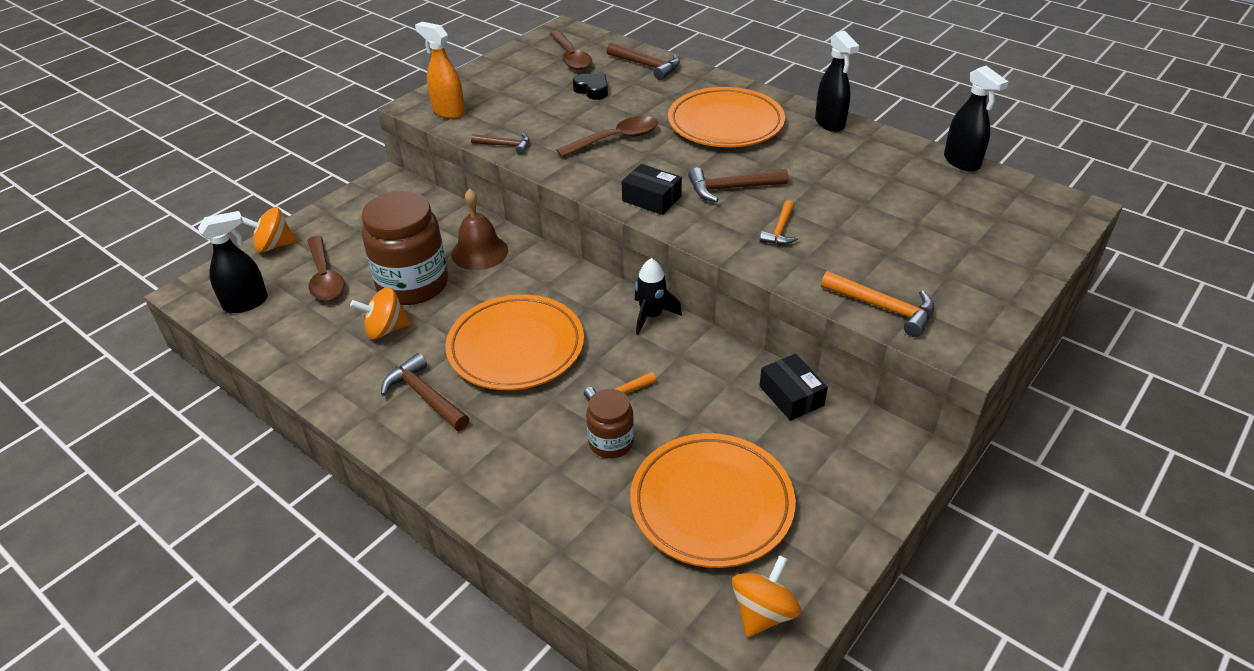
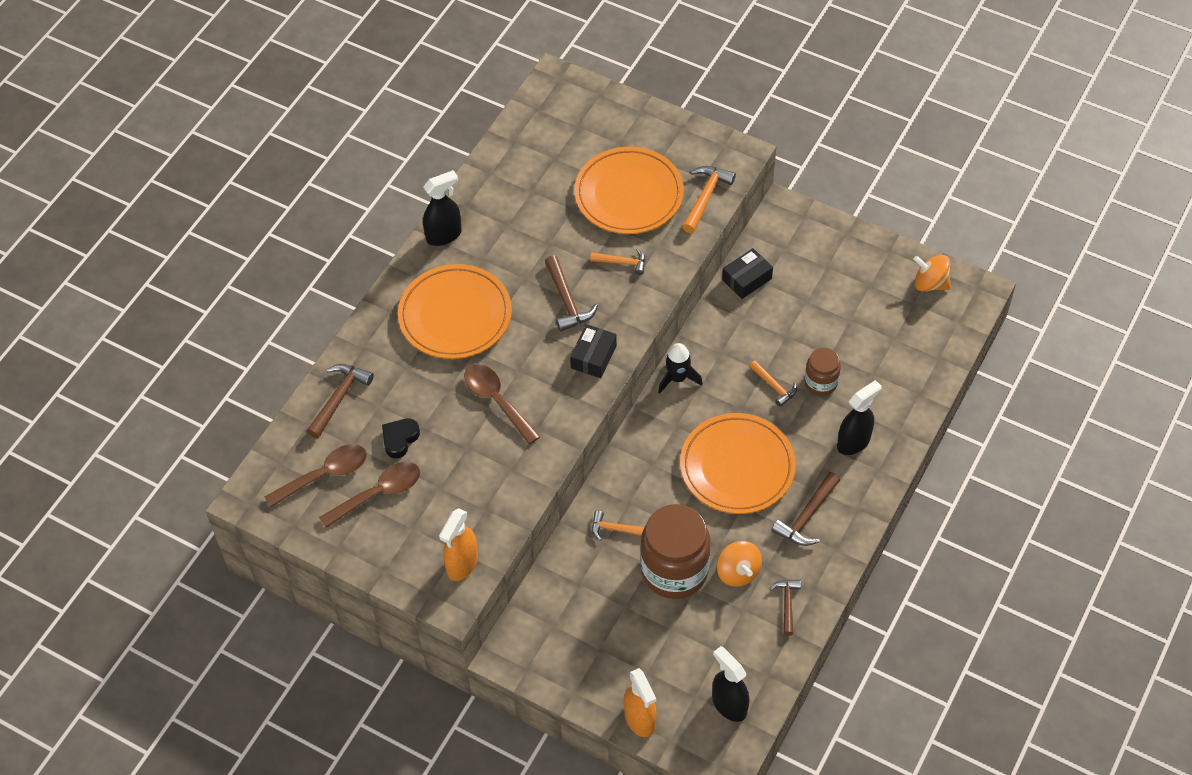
camera: 100 degrees left, 15 degrees up
orange spinning top [241,207,297,253] -> orange spray bottle [624,668,657,737]
brown spoon [307,236,345,301] -> brown spoon moved to [319,462,420,528]
brown bell [451,188,508,270] -> orange hammer [592,511,644,541]
brown hammer [471,133,530,155] -> brown hammer moved to [770,580,801,636]
orange plate [630,433,796,568] -> orange plate moved to [574,147,684,234]
black spray bottle [944,66,1009,172] -> black spray bottle moved to [837,380,882,455]

